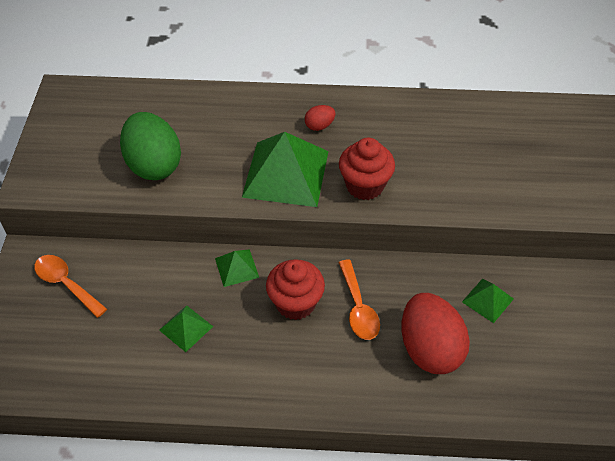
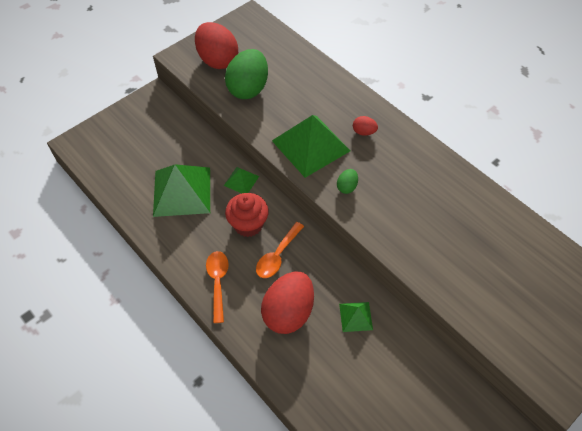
camera: 45 degrees right, 5 degrees up
orange spoon [34,255,107,318] -> orange spoon moved to [206,251,229,323]
green pyramid [159,305,213,352] -> green pyramid [153,164,210,217], size x2.10
red cupcake [339,138,395,200] -> green egg [337,169,358,194]
none -> red egg [195,22,238,69]

